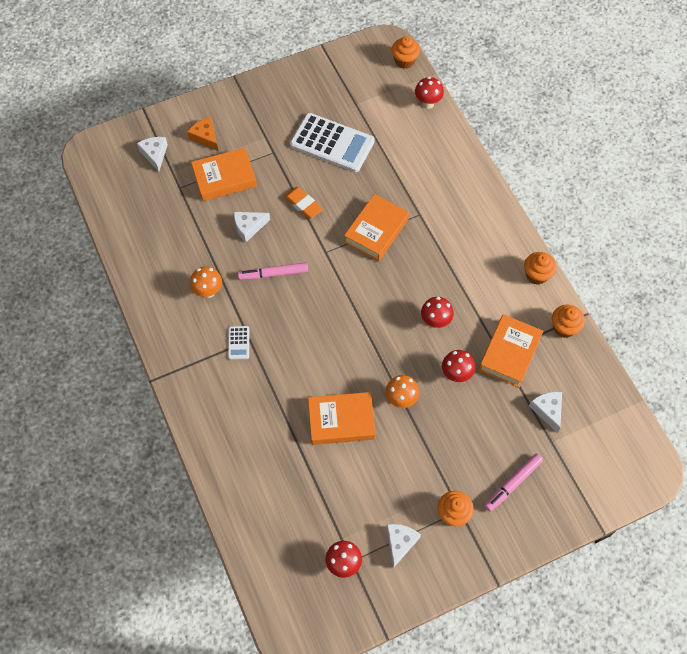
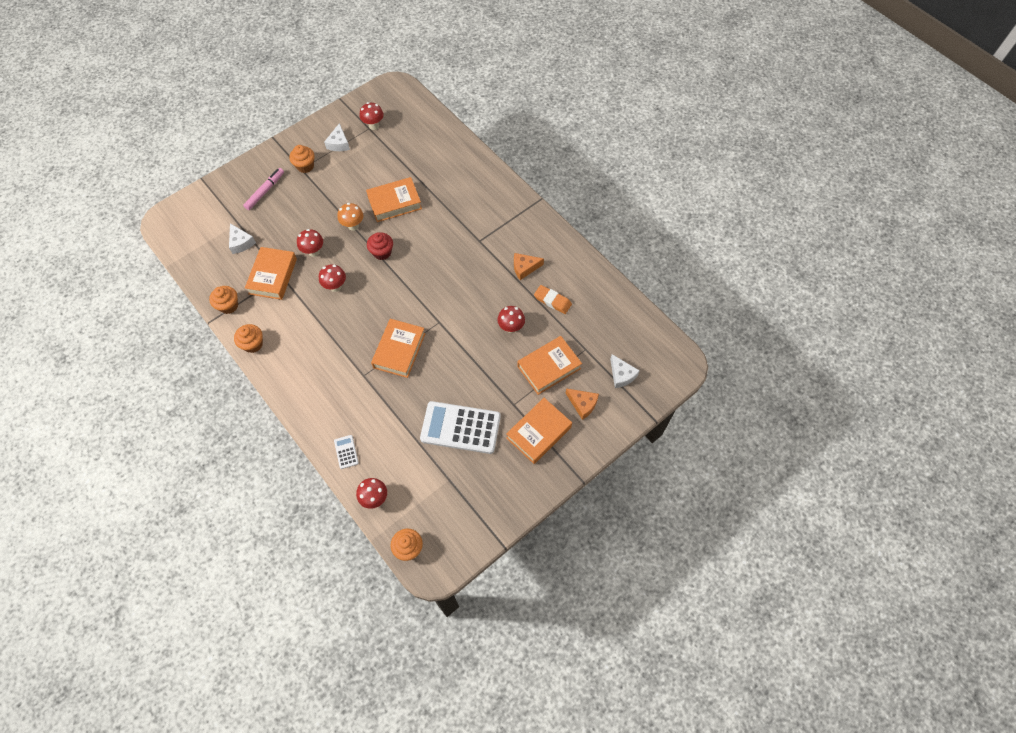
camera: 165 degrees right, 0 degrees up
orange mushroom [190,266,222,298] -> orange cheese [514,253,544,280]
white calculator [228,326,249,360] -> white calculator moved to [334,435,359,469]
white cheese [234,212,270,242] -> red mushroom [497,306,525,333]
pink marker [238,262,308,280] -> none
orange eraser [284,187,323,219] -> orange eraser moved to [534,285,572,314]
none -> red cupcake [367,232,393,260]
none -> orange book [506,398,572,464]

